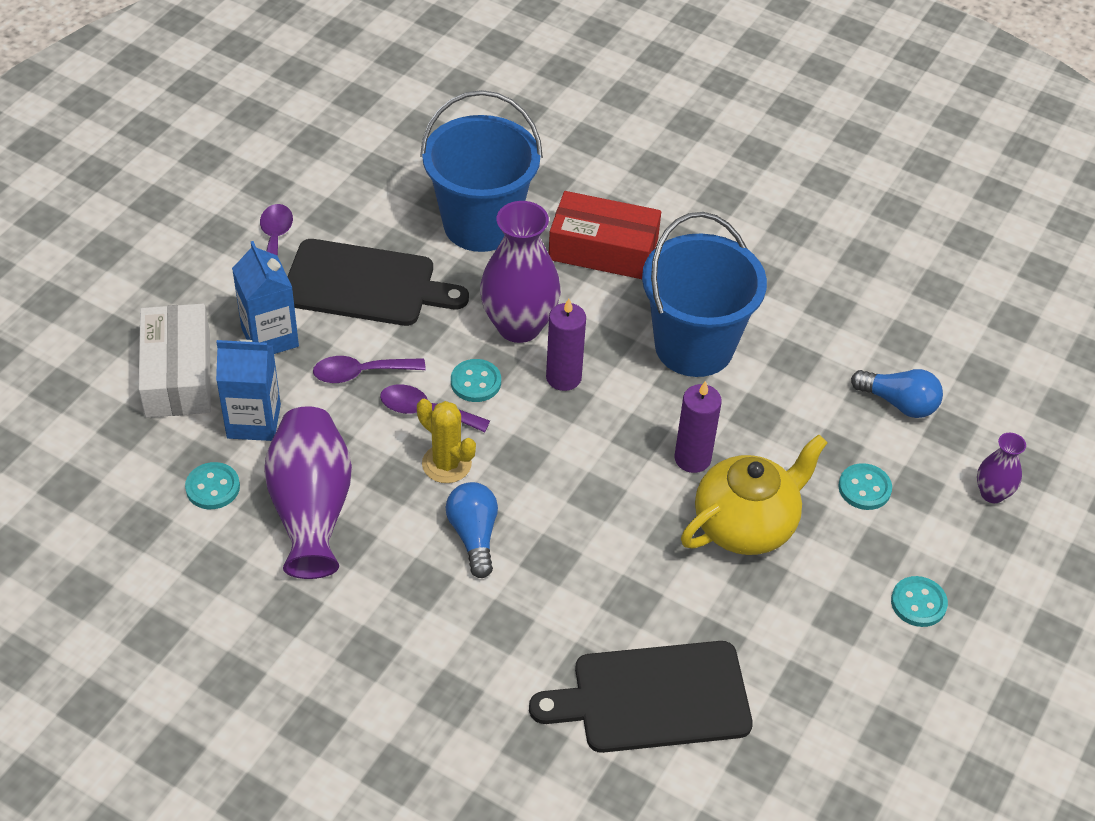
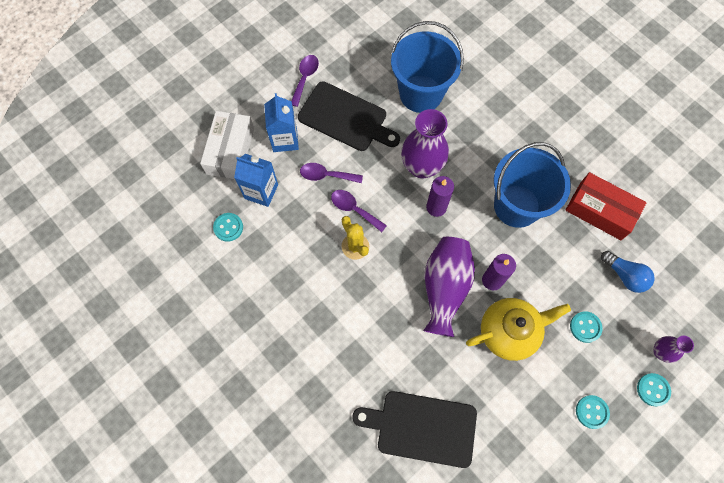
camera: 20 degrees right, 20 degrees up
purple vase [264,406,352,579] -> purple vase moved to [423,237,475,337]
blue light bulb [446,482,498,578] -> none
turquoise button [451,359,501,402] -> turquoise button moved to [637,373,671,406]
red box [549,191,661,279] -> red box moved to [566,172,647,240]

